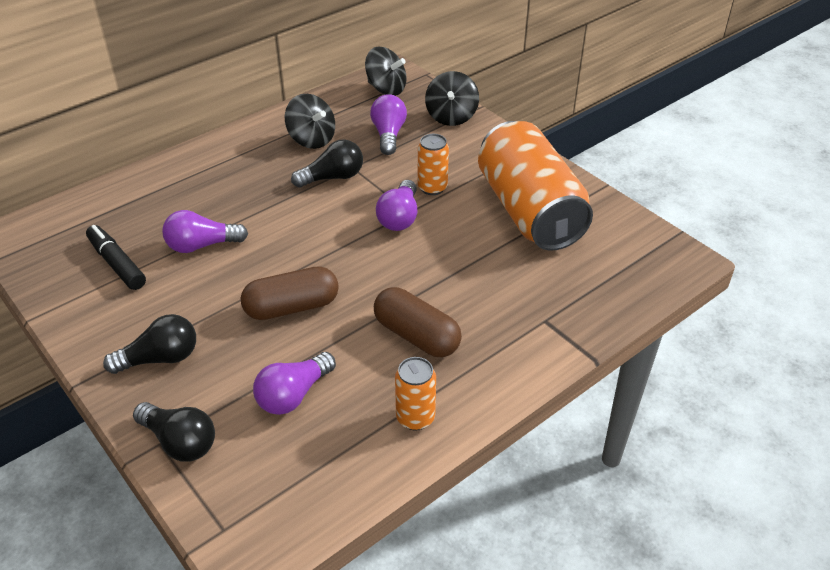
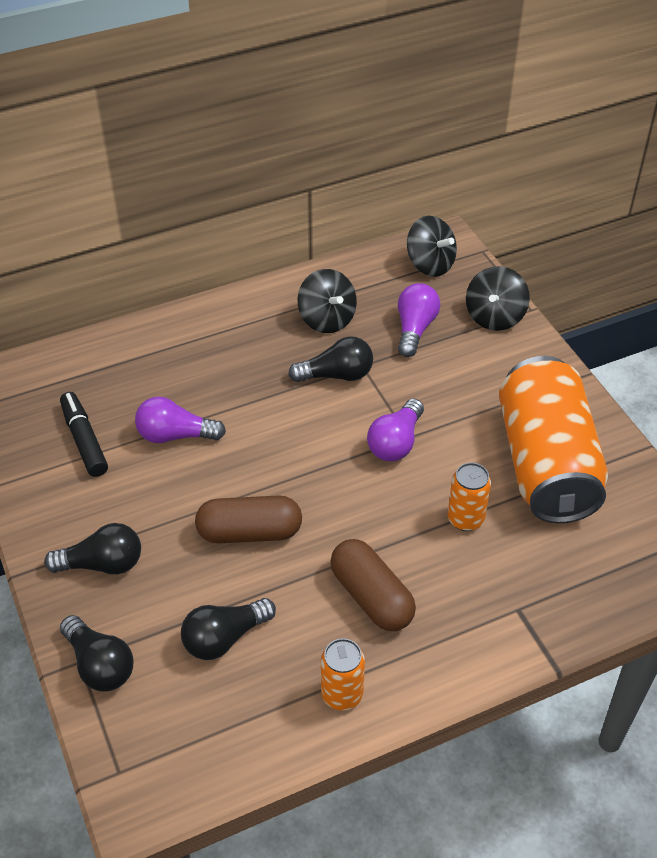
camera: 15 degrees right, 5 degrees up
purple light bulb [253,352,336,415] -> black light bulb [181,598,276,660]
orange can [418,134,449,195] -> orange can moved to [448,463,491,531]

